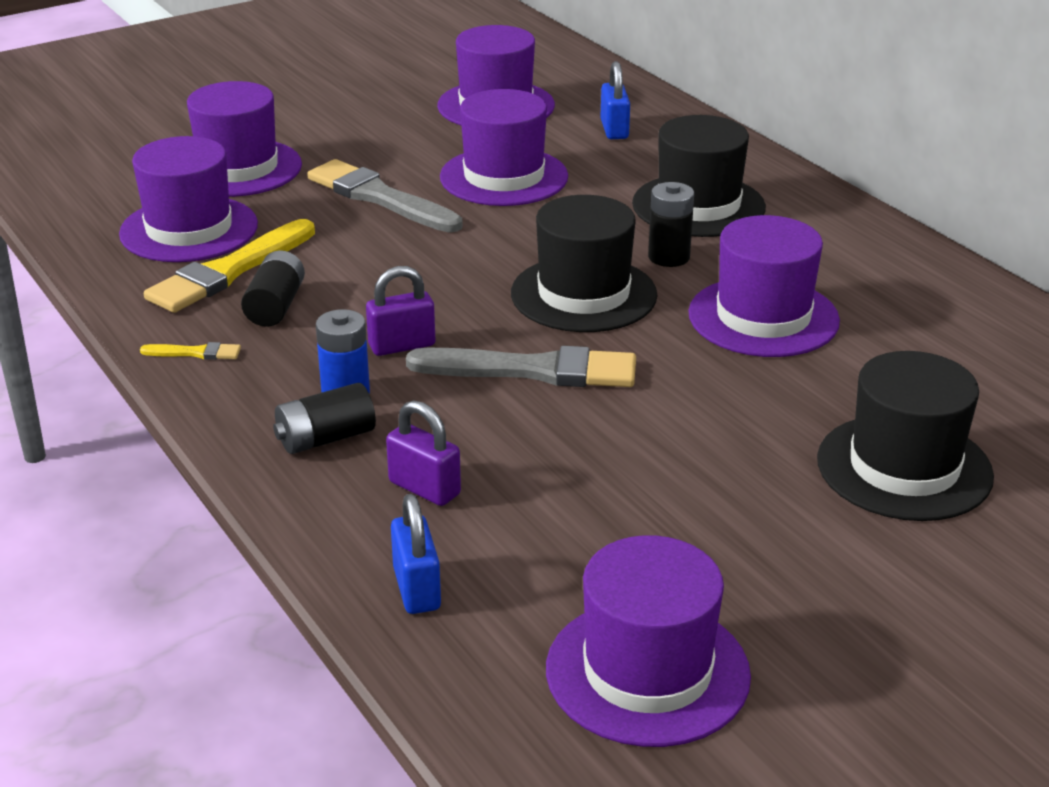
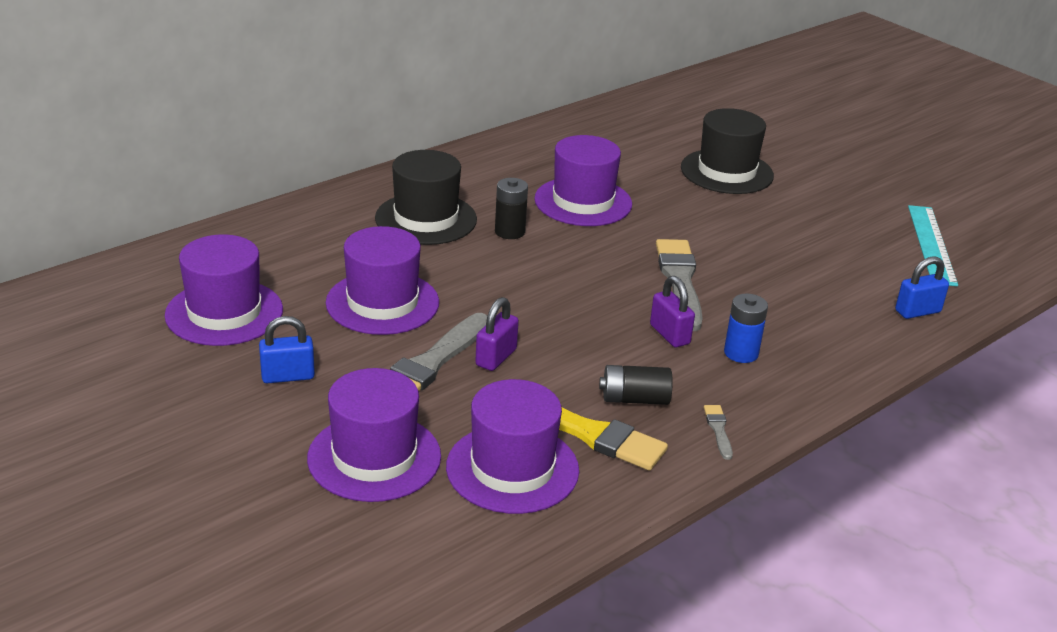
camera: 100 degrees left, 0 degrees up
yellow brush [140,342,241,360] -> grey brush [704,405,733,460]
black battery [273,383,376,454] -> none
purple padlock [386,400,461,506] -> purple padlock moved to [475,297,519,371]
black hat [511,195,657,332] -> none
purple hat [546,535,751,747] -> turquoise ruler [908,205,958,286]
blue padlock [600,61,630,139] -> blue padlock moved to [259,316,315,383]

